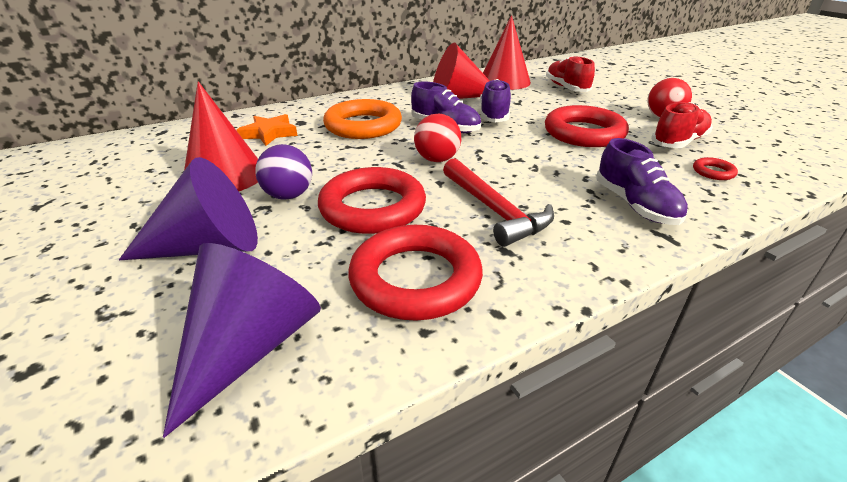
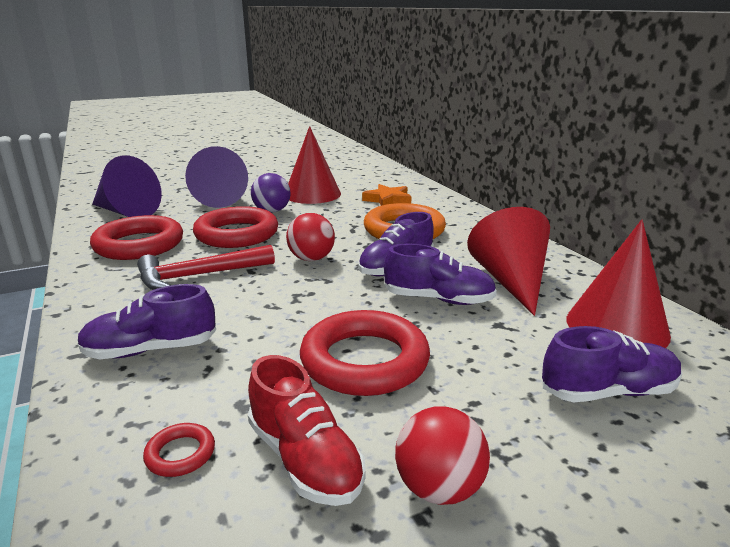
camera: 95 degrees right, 10 degrees down
red shoe [546,56,595,92] -> purple shoe [542,326,683,402]

